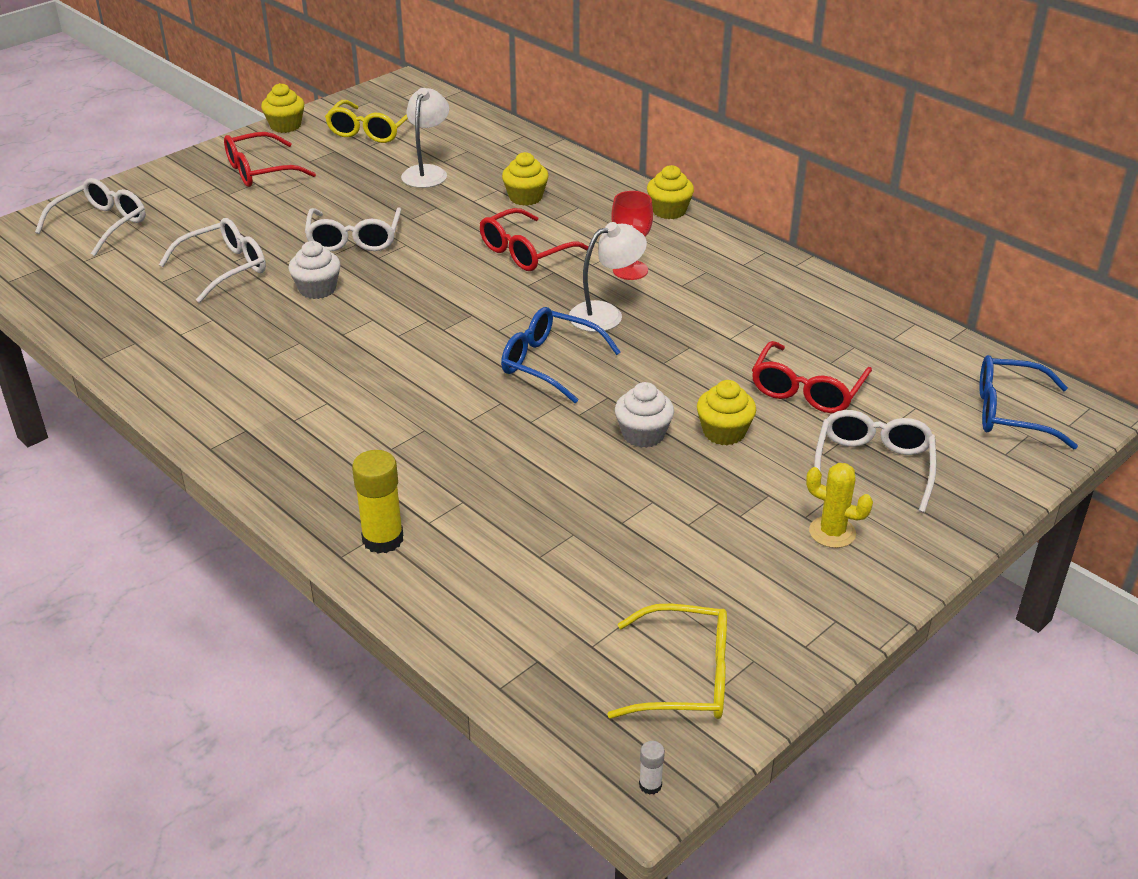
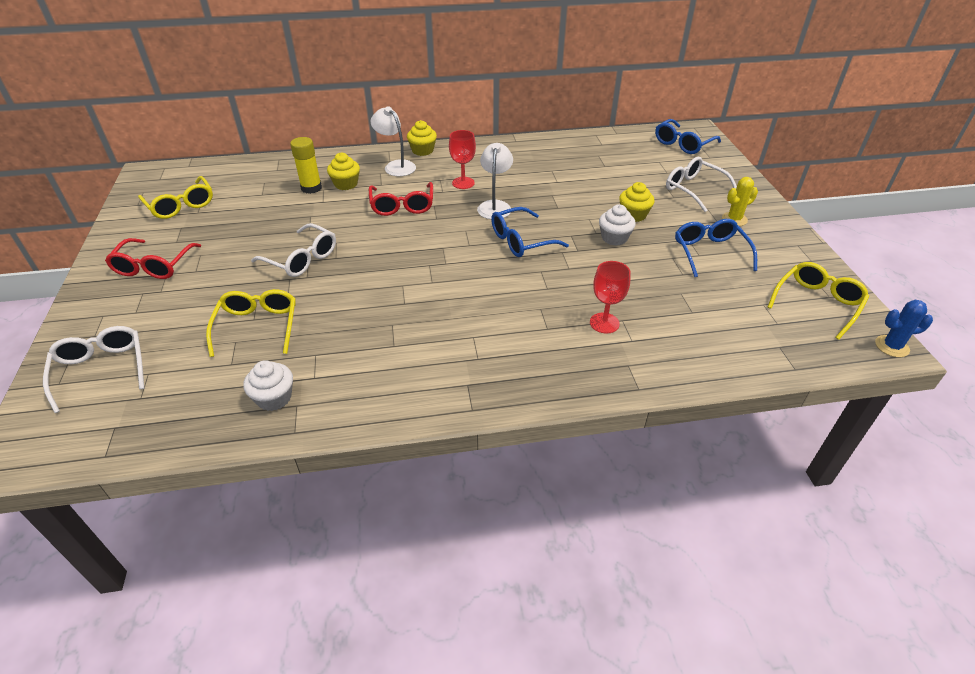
camera: 55 degrees left, 5 degrees up
white glasses [159,218,266,303] -> yellow glasses [206,289,296,357]
yellow cupcake [261,83,304,133] -> none
white cupcake [289,241,341,299] -> white cupcake moved to [243,360,293,411]
yellow glue stick [352,450,403,554] -> yellow glue stick moved to [290,137,322,194]
white lamp [401,88,449,188] -> white lamp moved to [371,106,416,176]
white glue stick [639,741,665,795] -> blue cactus [875,300,933,357]
red glasses [752,341,872,413] -> none
none -> red goblet [590,261,630,334]
none -> blue glasses [675,219,757,277]

